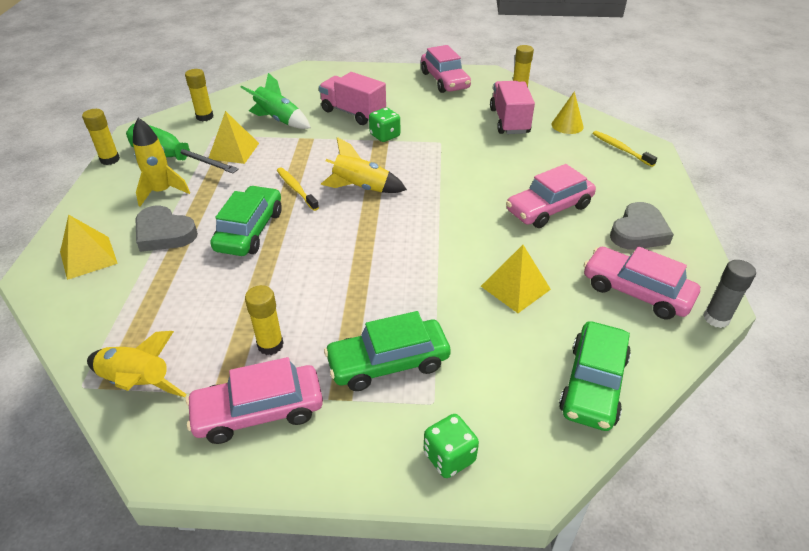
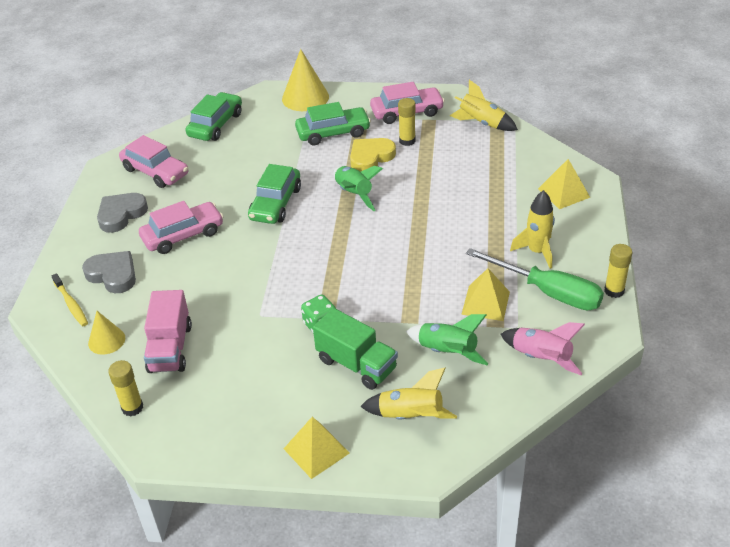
camera: 175 degrees left, 0 degrees up
grey heart [136,205,198,252] -> grey heart moved to [82,251,136,293]
yellow glue stick [185,69,214,121] -> pink rocket [501,322,585,375]
green car [210,185,282,256] -> green car moved to [248,164,301,224]
yellow toothbrush [277,167,319,211] -> none
pink truck [319,72,386,125] -> green truck [313,308,398,390]
yellow rocket [320,137,407,193] -> yellow rocket moved to [360,368,457,420]
pink car [421,45,471,93] -> none
green dice [424,414,479,478] -> yellow cone [282,49,329,111]
yellow pyramid [481,245,551,313] -> yellow pyramid moved to [284,417,350,479]
grey glue stick [704,260,756,328] -> none
none -> green rocket [333,166,383,211]
none -> yellow heart [350,138,396,172]

